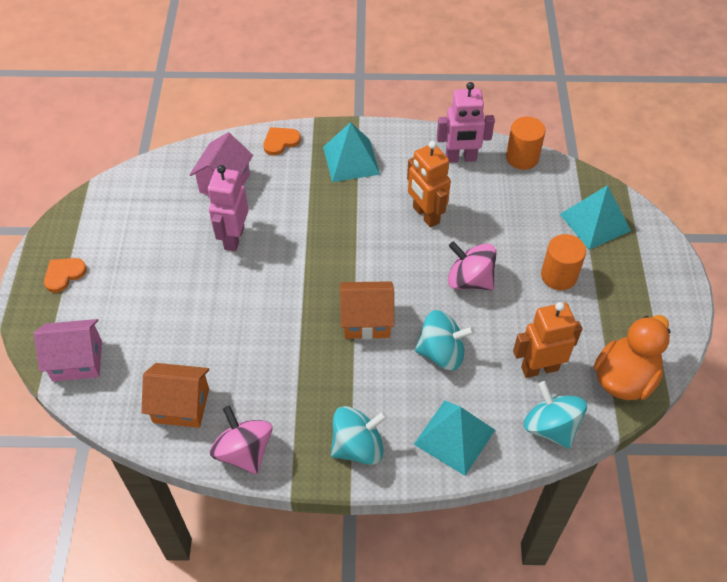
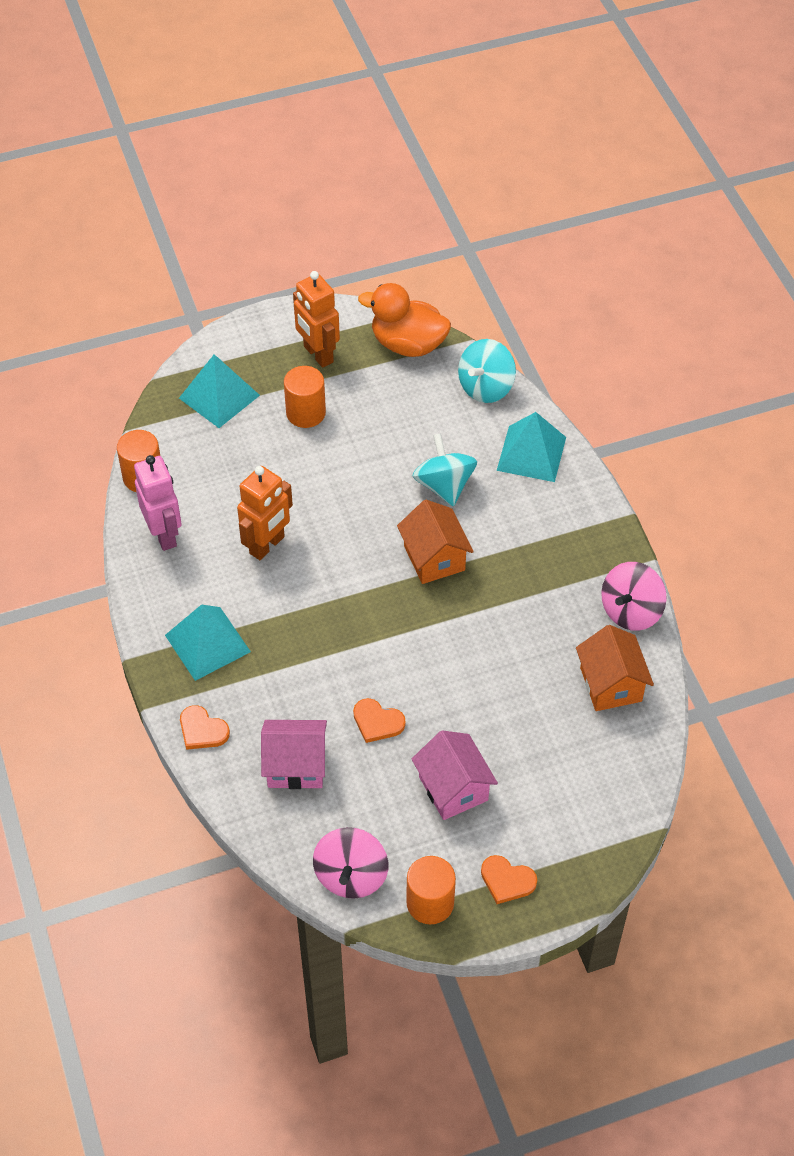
camera: 110 degrees left, 0 degrees up
pink house [34,319,102,381] -> pink house moved to [412,730,498,820]
pink robot [208,165,248,251] -> orange heart [353,698,406,743]
turquoise spinning top [331,406,387,465] -> none
pink spinning top [448,241,497,290] -> pink spinning top moved to [313,827,388,898]
orange robot [513,302,582,378] -> orange robot moved to [293,271,340,368]
none -> orange cylinder [406,856,456,924]

